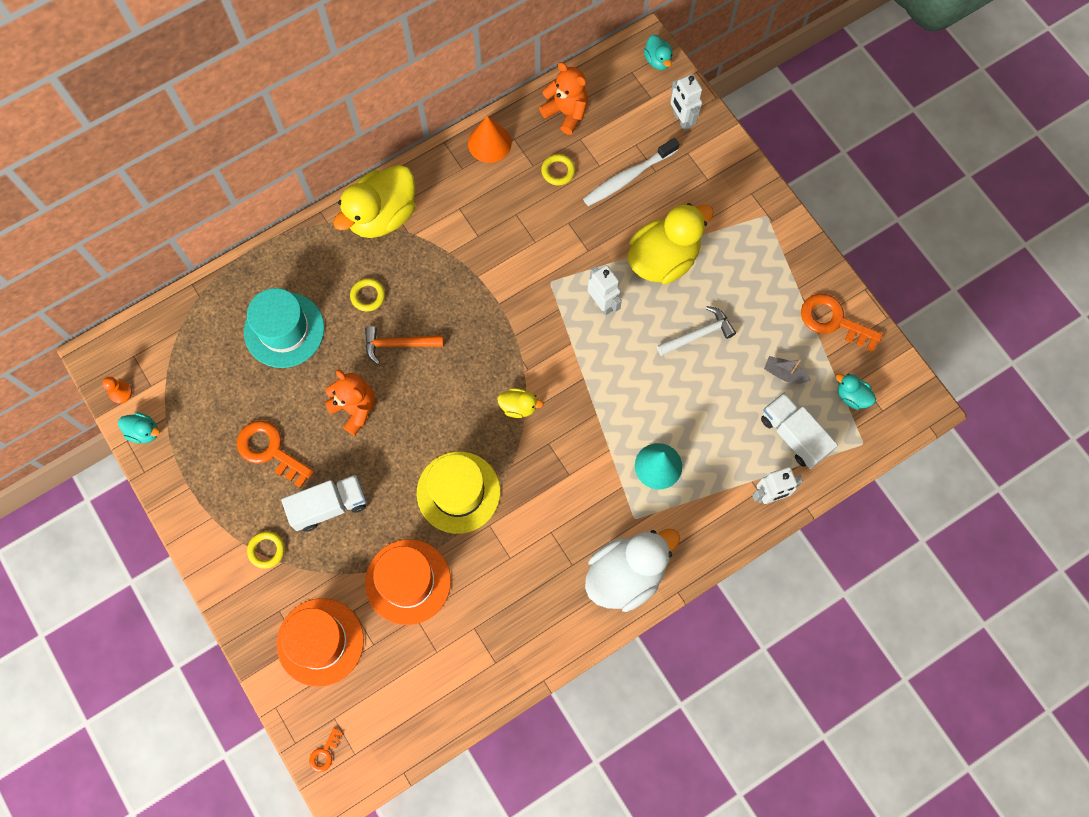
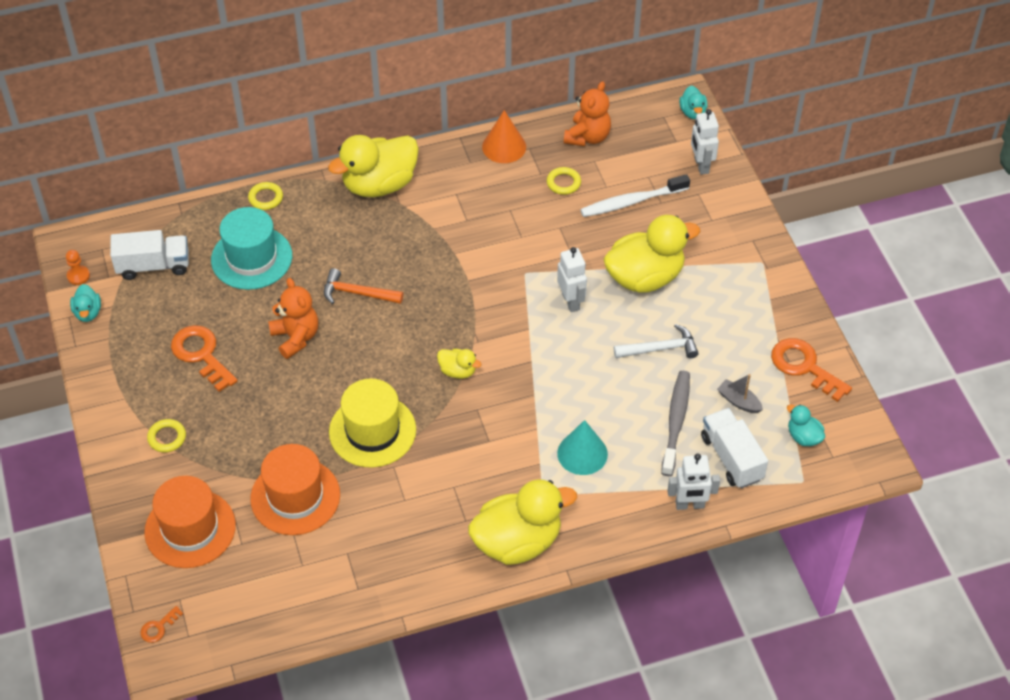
camera: 15 degrees right, 20 degrees down
turquoise duck [118,412,160,443] -> turquoise duck turned 45 degrees clockwise [70,284,101,322]
white truck [281,475,366,532] -> white truck moved to [110,230,189,280]
yellow ring [350,278,385,312] -> yellow ring moved to [248,182,283,210]
orange teddy bear [539,62,588,135] -> orange teddy bear turned 60 degrees clockwise [564,81,611,146]
white duck [585,529,680,612] -> yellow duck [468,479,577,565]
none -> grey toothbrush [661,371,690,476]

